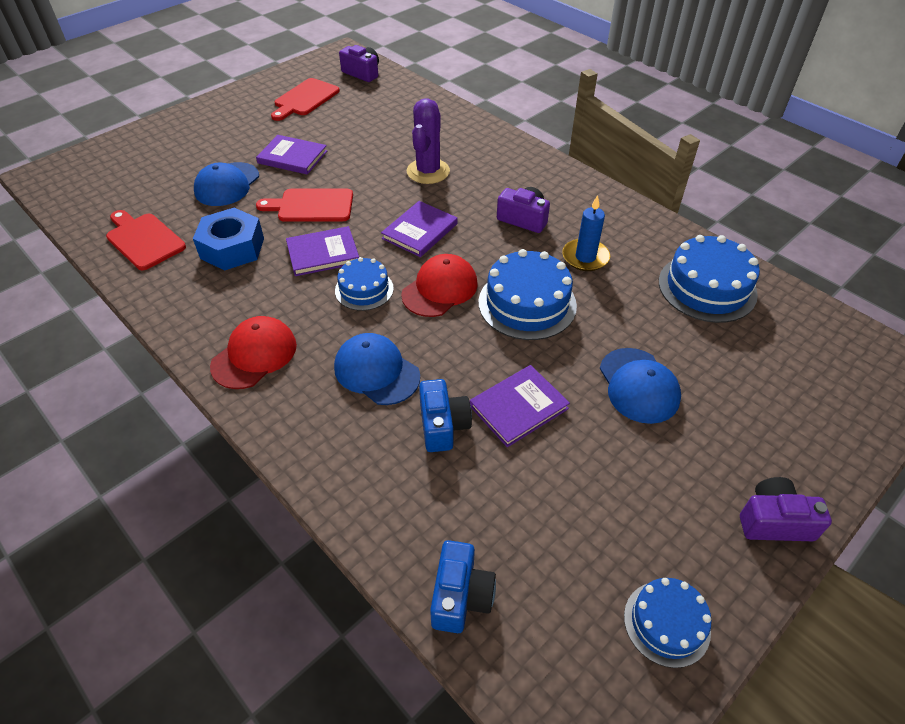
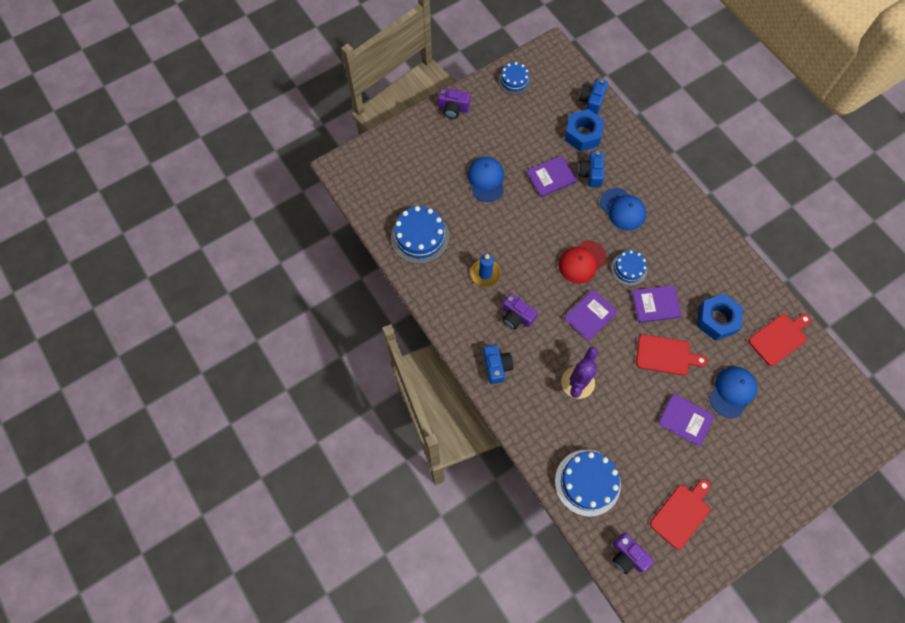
camera: 170 degrees left, 20 degrees up
red cutting board [106,210,186,270] -> red cutting board turned 90 degrees counterclockwise [748,314,811,366]
red cap [210,316,297,389] -> none
blue cake [478,249,577,340] -> blue cake moved to [555,450,621,517]
none -> blue camera [483,345,514,384]
none -> blue nut [565,109,605,152]

